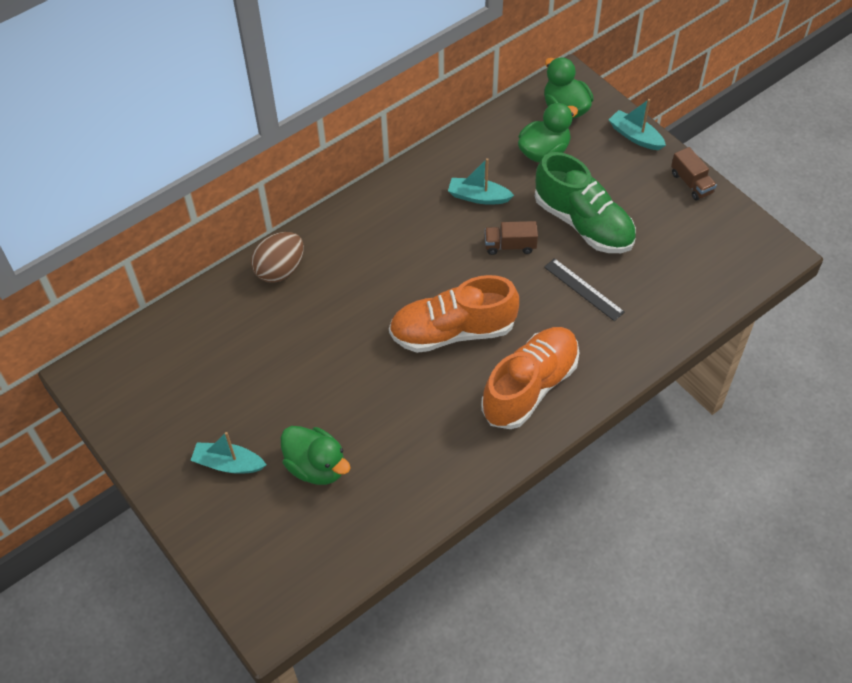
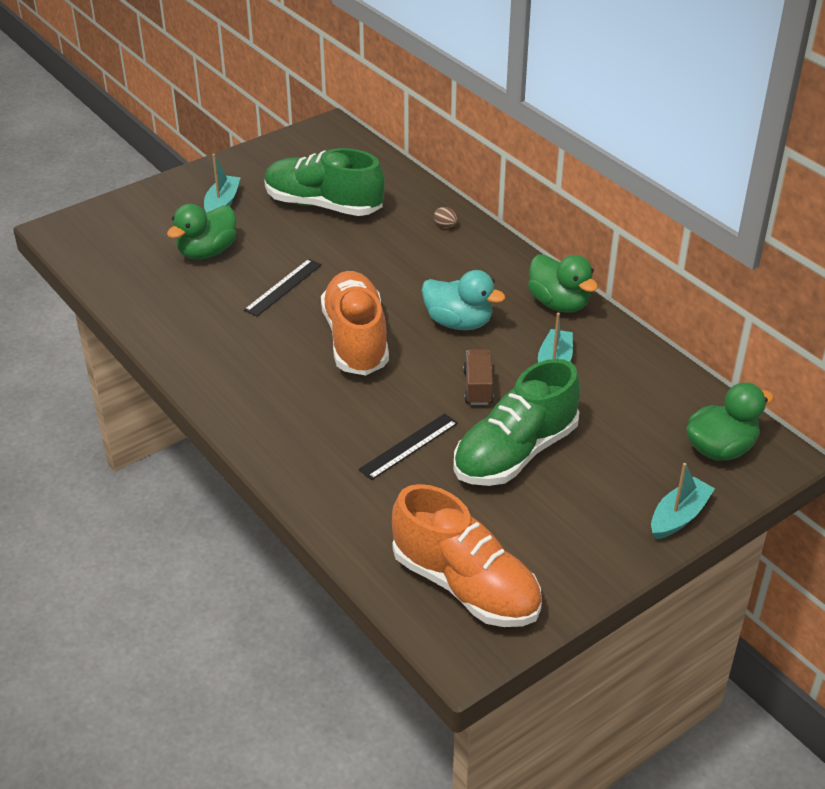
camera: 90 degrees right, 15 degrees down
brown egg [251,232,304,283] -> brown egg [434,207,458,228], size x0.44
orange shoe [481,327,579,429] -> orange shoe moved to [392,484,542,627]
green duck [518,103,578,162] -> green duck moved to [528,254,598,313]
brown truck [671,147,717,201] -> none
none -> black ruler [244,259,322,316]
none -> green shoe [264,148,385,216]
none -> turquoise duck [422,270,505,330]

